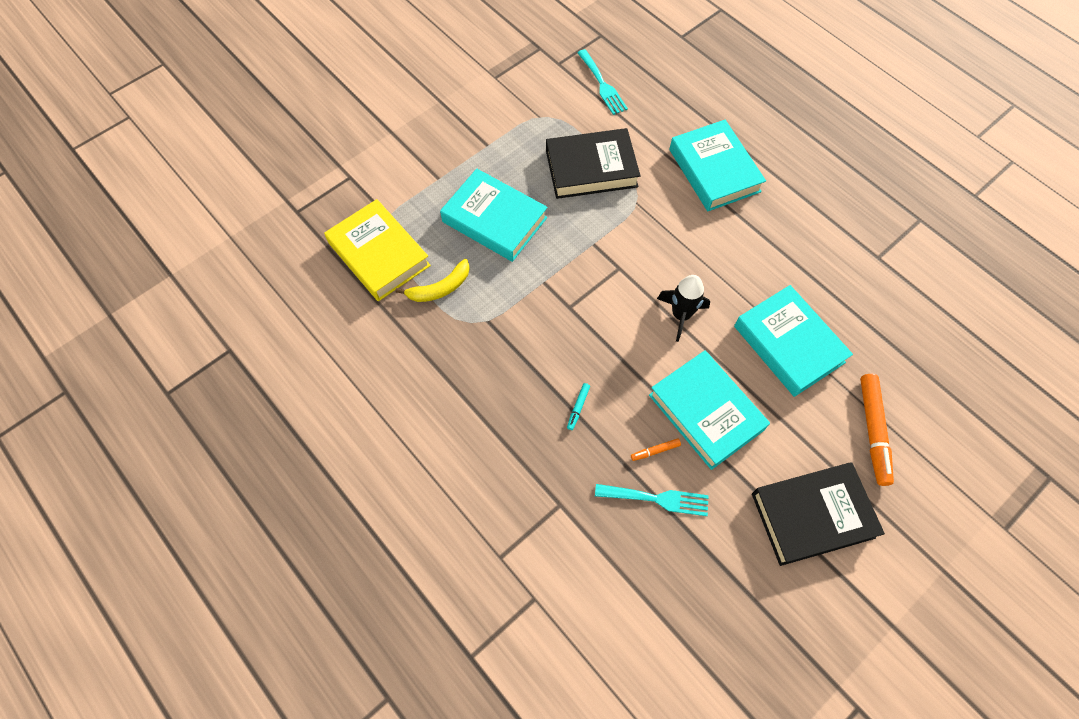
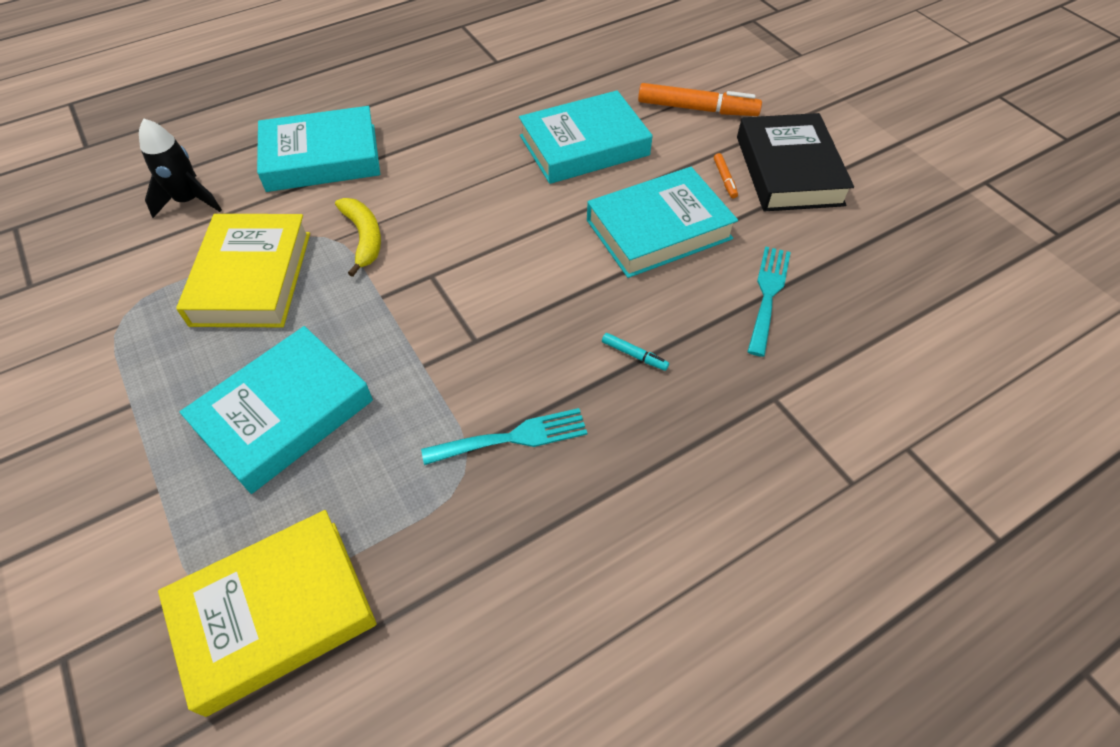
camera: 80 degrees left, 10 degrees down
yellow banana [396,259,470,302] -> yellow banana moved to [335,198,381,277]
black book [546,128,640,199] -> yellow book [176,214,310,327]
turquoise fork [577,49,628,115] -> turquoise fork moved to [421,408,587,465]
orange marker [631,438,681,461] -> orange marker moved to [714,153,738,198]
black rocket [657,275,710,342] -> black rocket moved to [139,118,222,218]

